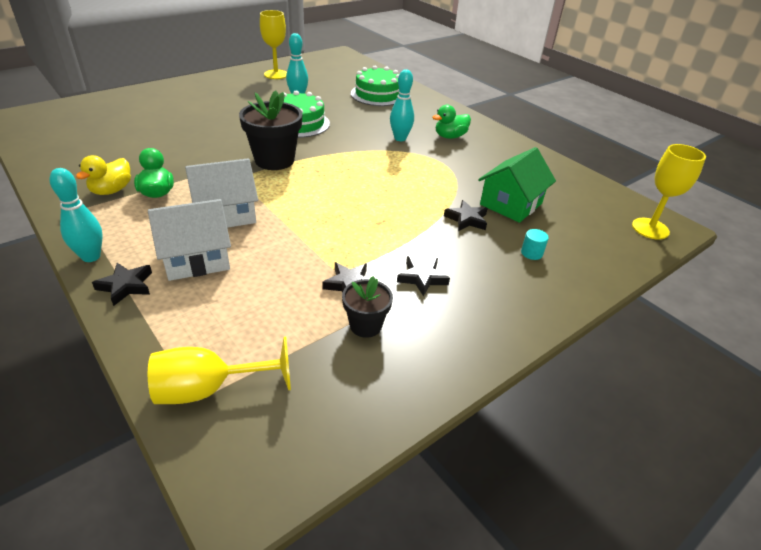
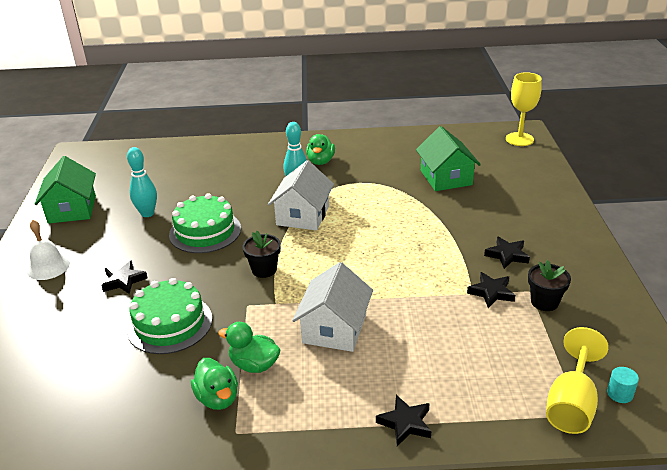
camera: 50 degrees left, 5 degrees down
turquoise bowling pin [50,168,103,262] -> none
yellow duck [76,155,131,195] -> green duck [191,358,238,410]
white house [148,199,231,281] -> white house moved to [268,160,334,230]
black flower pot [239,91,302,170] -> black flower pot [242,231,281,278], size x0.57
yellow goblet [260,10,287,79] -> green house [35,156,96,224]
green cake [351,66,399,106] -> green cake moved to [127,278,213,354]
black star [444,200,488,231] -> black star moved to [101,260,148,294]
turquoise cylinder [521,229,549,260] -> turquoise cylinder moved to [607,367,639,403]
none -> white bell [27,220,70,280]

